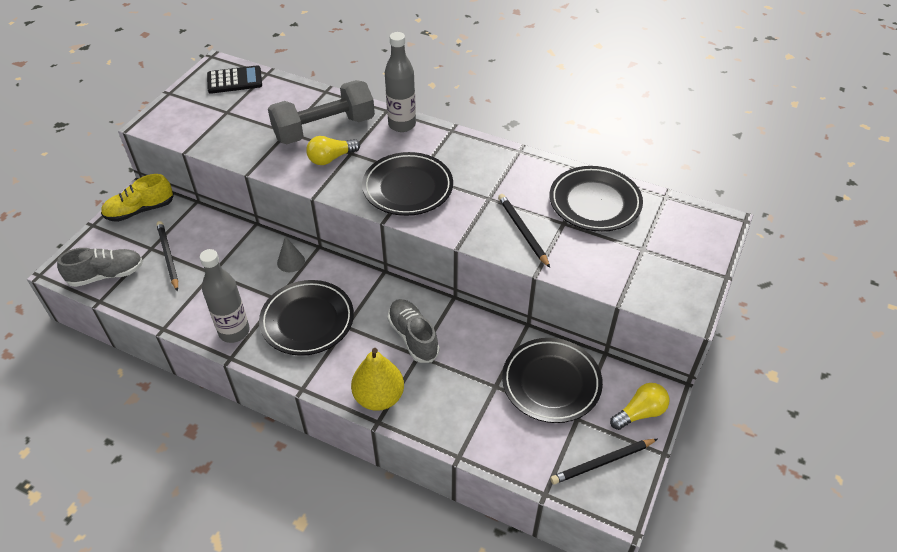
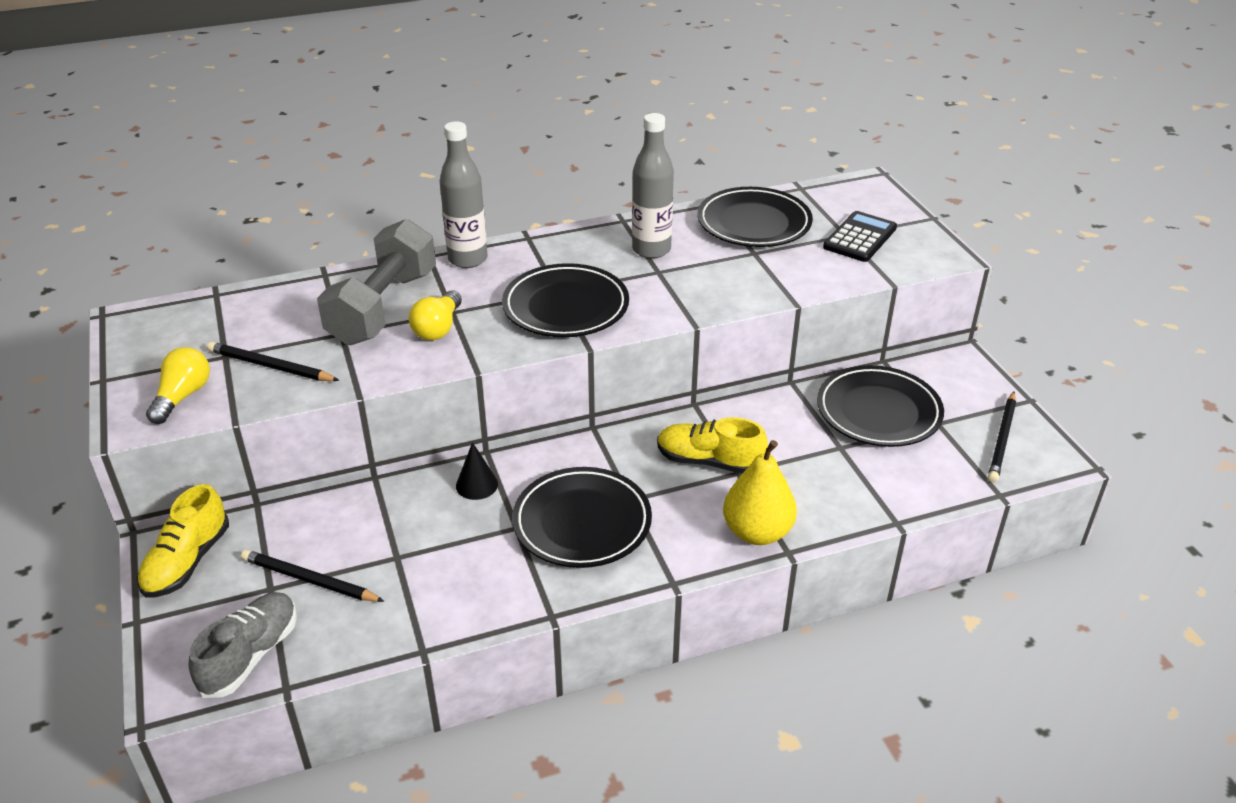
camera: 45 degrees left, 10 degrees down
grey bottle [200,249,250,343] -> grey bottle moved to [632,113,674,259]
black calculator [207,65,262,94] -> black calculator moved to [823,211,897,262]
grey cone [277,236,305,272] -> black cone [456,442,498,500]
grey shoe [387,299,439,363] -> yellow shoe [657,417,768,473]
black pencil [498,194,550,268] -> black pencil moved to [207,342,340,381]
yellow light bulb [610,383,669,430] -> yellow light bulb moved to [146,347,210,424]

